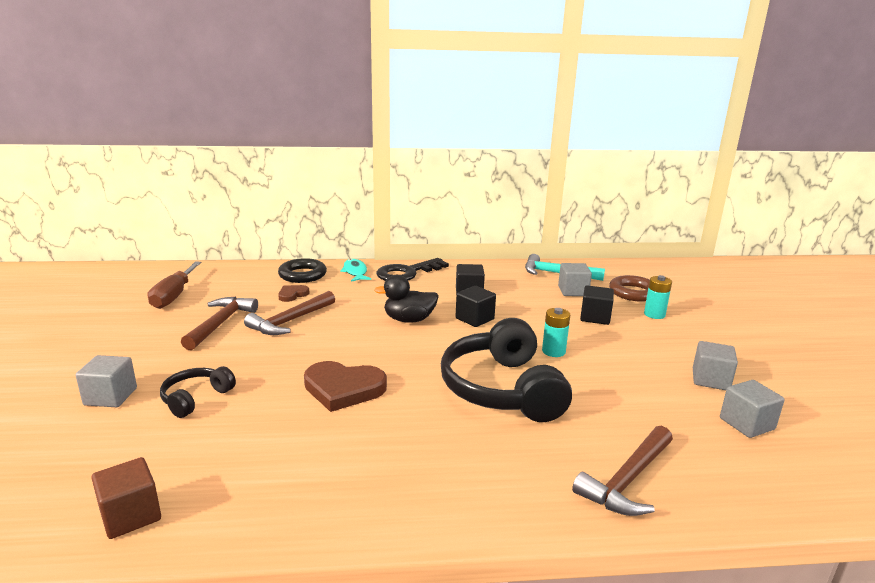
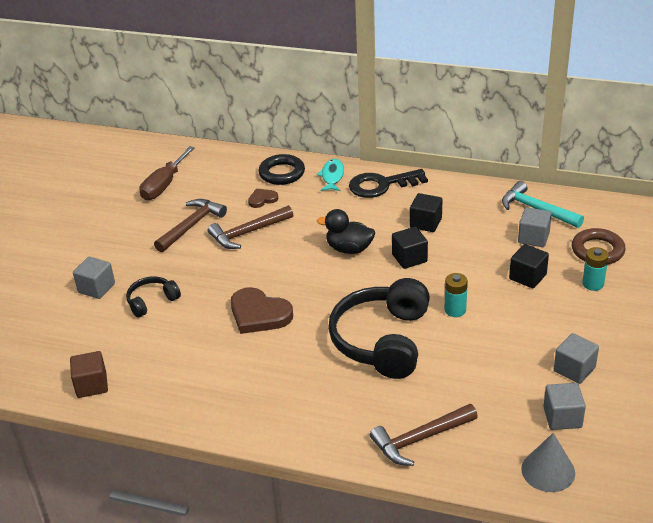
camera: 25 degrees right, 15 degrees up
none -> grey cone [521,433,575,492]

